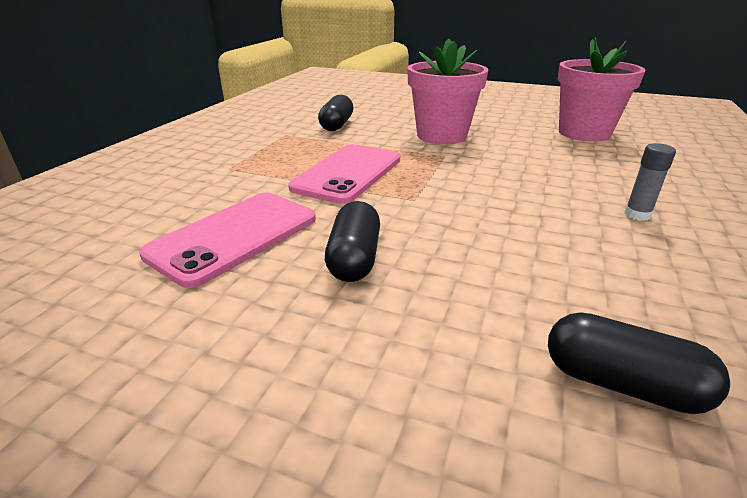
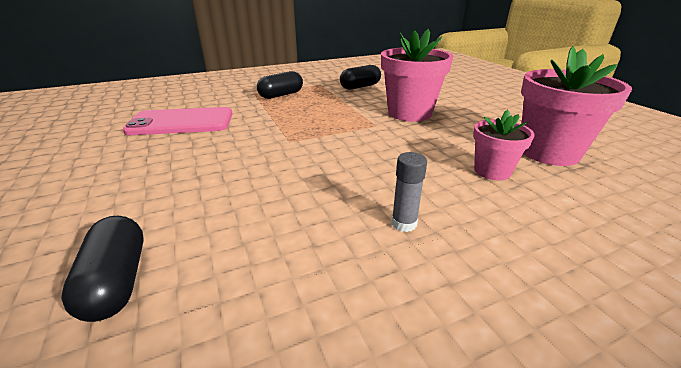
camera: 45 degrees right, 0 degrees up
pink phone [289,144,400,204] -> none
black capsule [325,201,380,282] -> black capsule moved to [257,71,303,99]
none -> pink flower pot [473,110,534,180]

